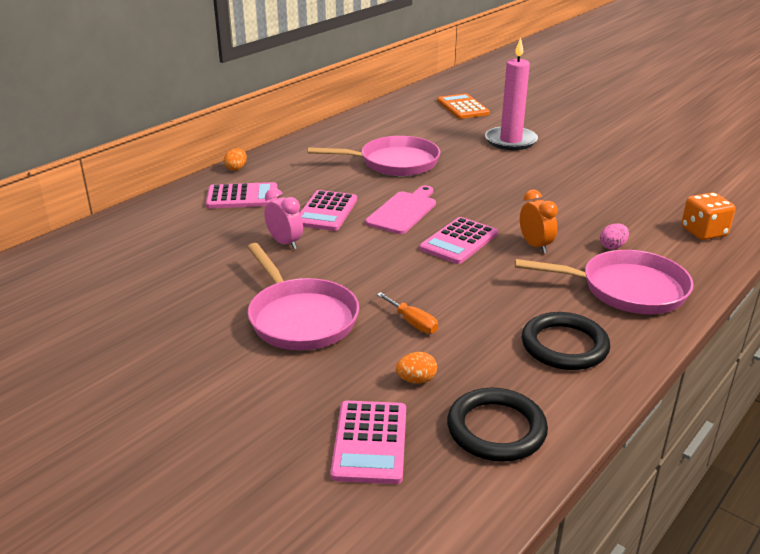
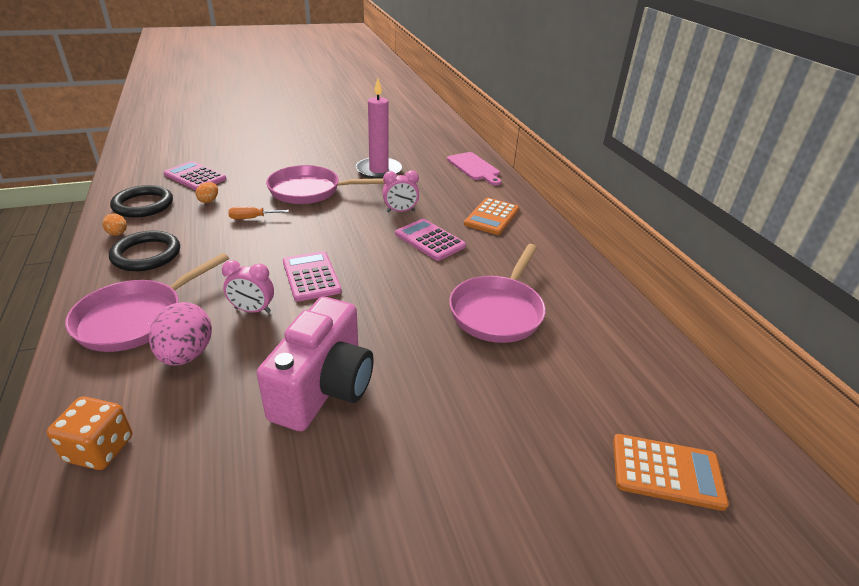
camera: 120 degrees right, 5 degrees up
pink calculator [206,182,277,208] -> orange calculator [464,198,519,235]
orange egg [224,148,247,171] -> orange egg moved to [102,213,127,236]
pink cutting board [365,186,436,234] -> pink cutting board moved to [447,152,501,185]
pink candle [485,38,538,150] -> pink candle moved to [356,78,402,179]
orange clock [520,190,558,253] -> pink clock [222,260,274,313]
pink egg [600,224,629,249] -> pink egg [149,302,212,366], size x1.98
none -> pink camera [257,297,374,431]

